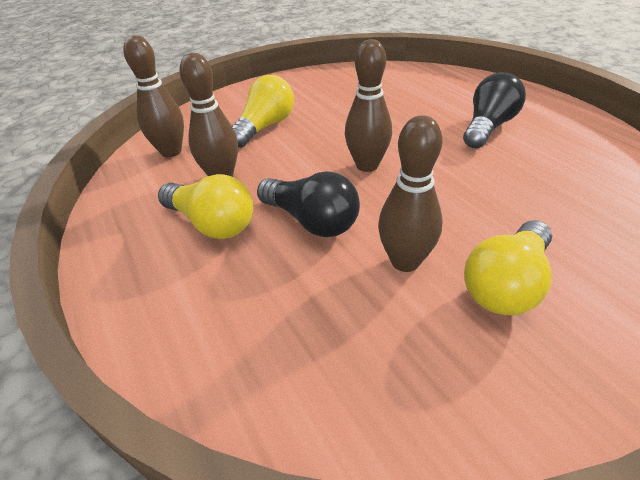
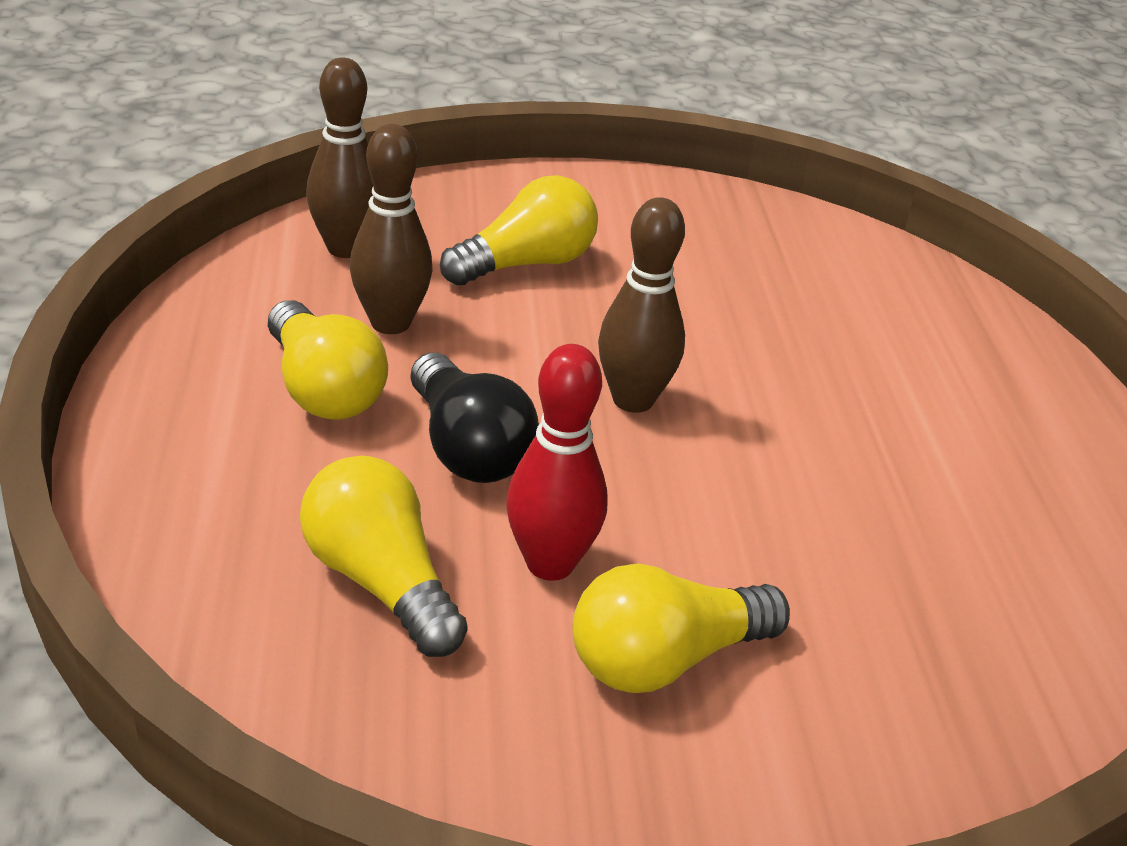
camera: 20 degrees right, 5 degrees down
brown bowling pin [378,115,442,272] -> red bowling pin [506,344,608,581]
black light bulb [463,72,526,148] -> none
none -> yellow light bulb [300,456,467,657]

